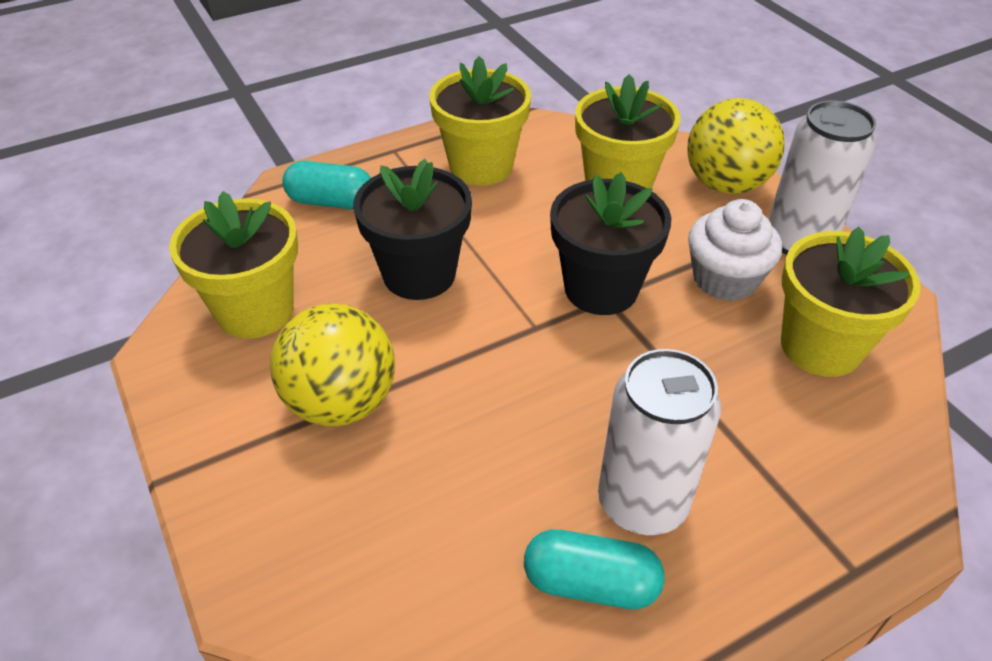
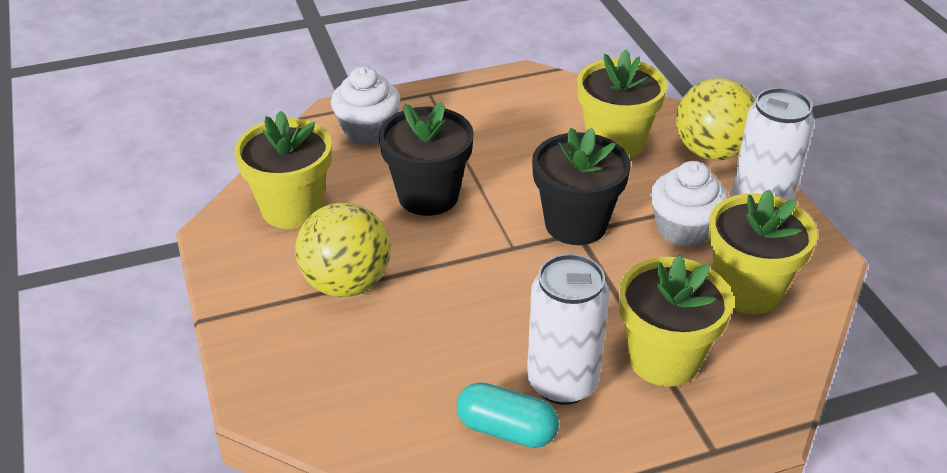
camera: 10 degrees right, 5 degrees down
turquoise capsule [282,161,371,210] -> white cupcake [331,66,401,145]
yellow flower pot [429,56,531,186] -> yellow flower pot moved to [619,255,733,387]

